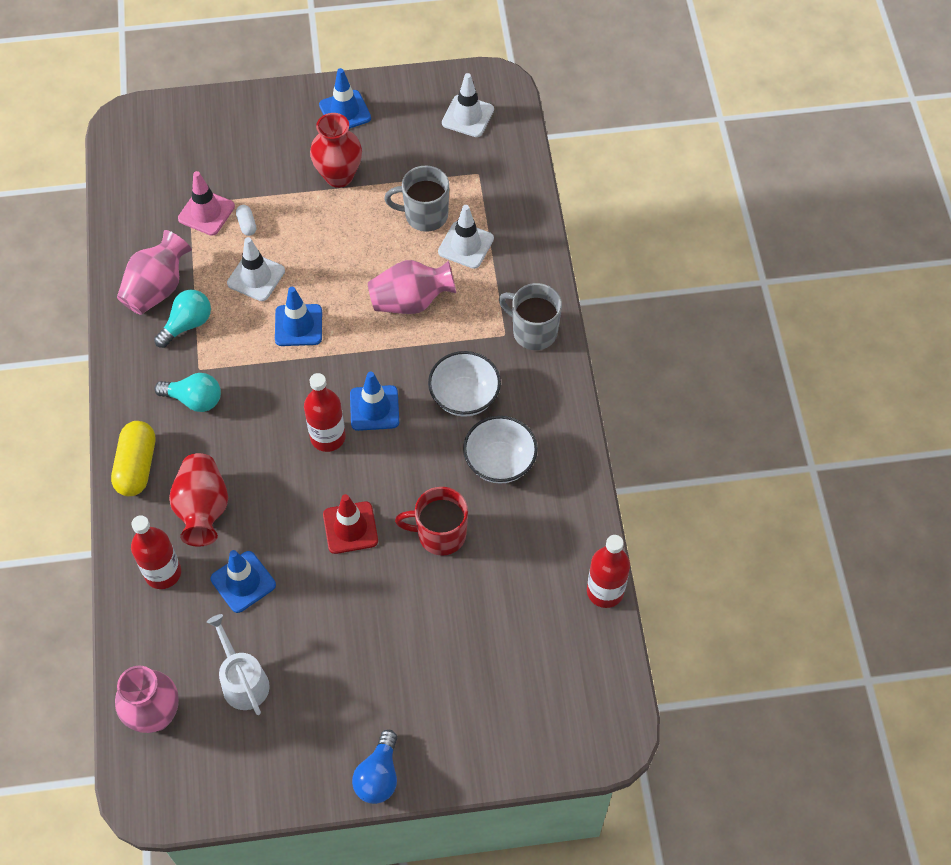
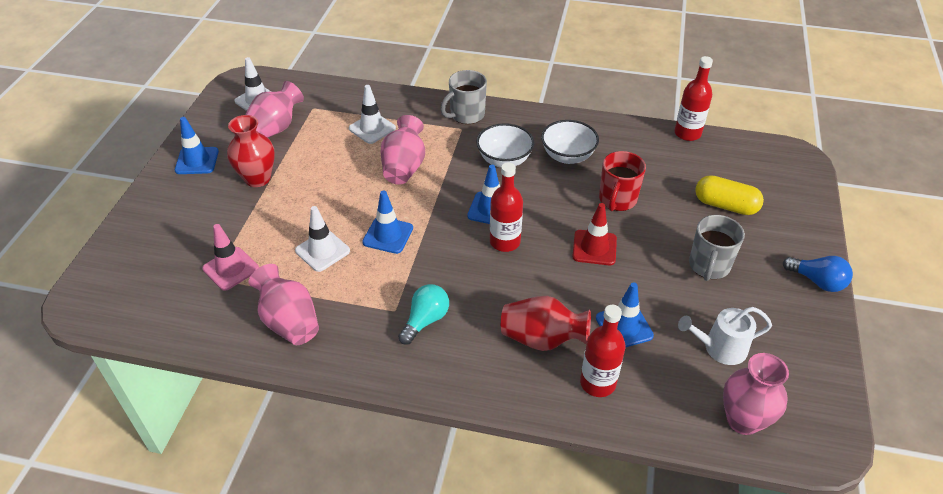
camera: 70 degrees left, 15 degrees down
yellow capsule [111,421,155,496] -> yellow capsule moved to [695,175,764,215]
turquoise light bulb [154,290,211,348] -> none
white capsule [236,205,256,236] -> none
grey mug [384,165,449,232] -> grey mug moved to [689,215,745,281]
none -> pink vase [245,81,304,138]

